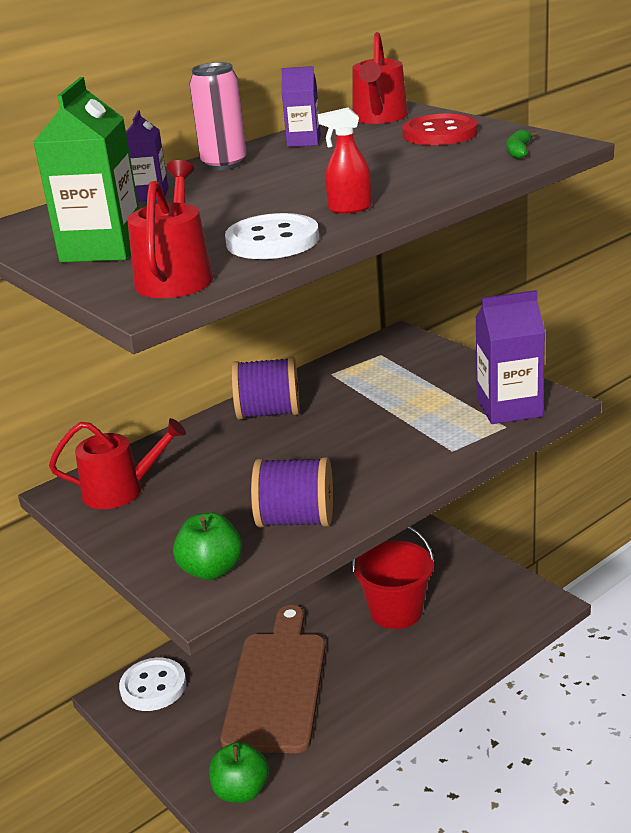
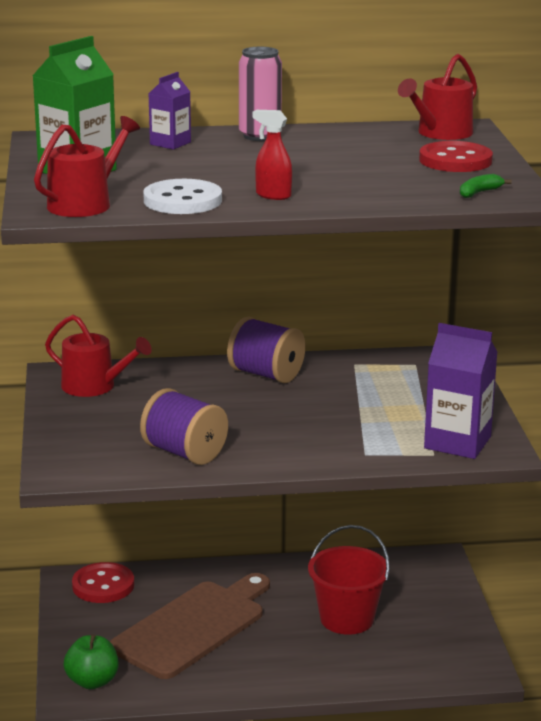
camera: 30 degrees right, 5 degrees down
white button [119,658,186,711] -> red button [72,562,134,603]
green apple [173,513,242,580] -> none
purple carton [281,66,321,147] -> none

